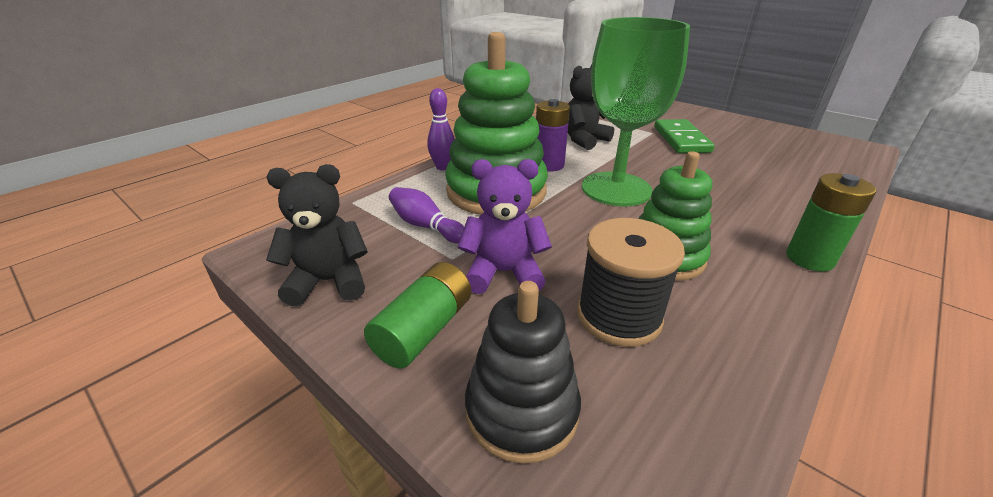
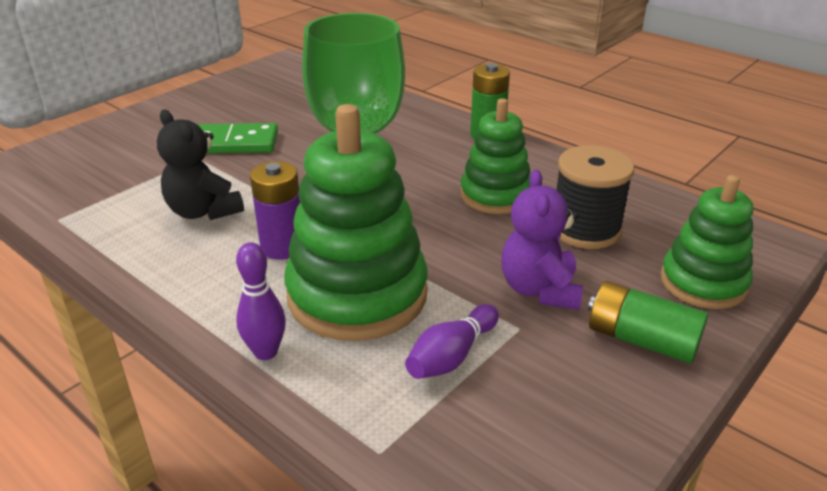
camera: 90 degrees left, 0 degrees up
black teddy bear [266,164,368,306] -> none
black stacking toy [465,281,581,464] -> green stacking toy [660,175,753,309]

